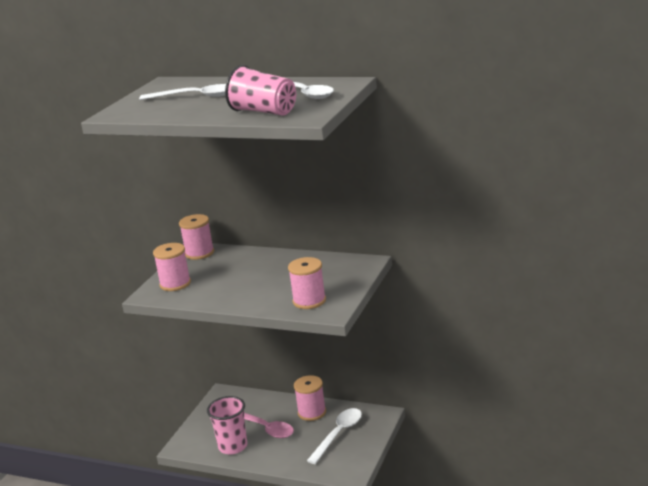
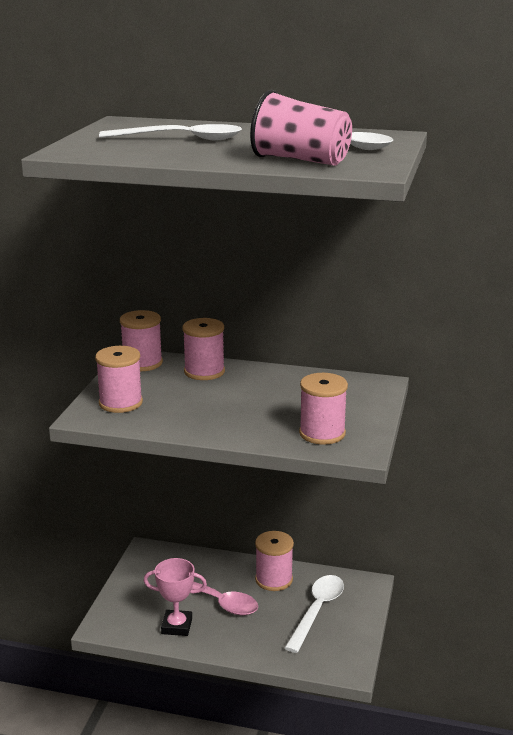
camera: 10 degrees left, 0 degrees up
pink cup [207,396,247,454] -> pink trophy [144,558,207,636]
none -> pink spool [183,318,225,380]

